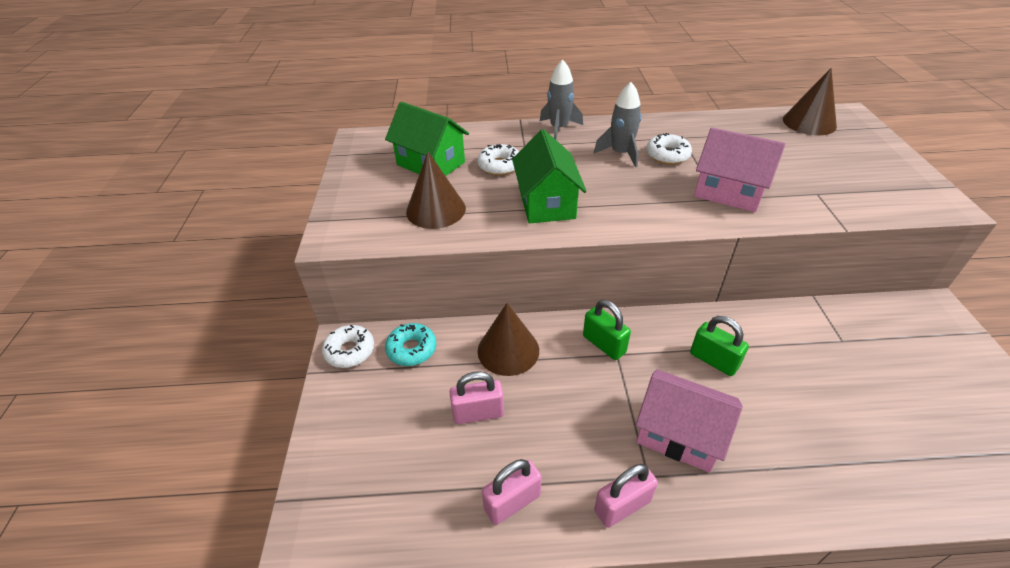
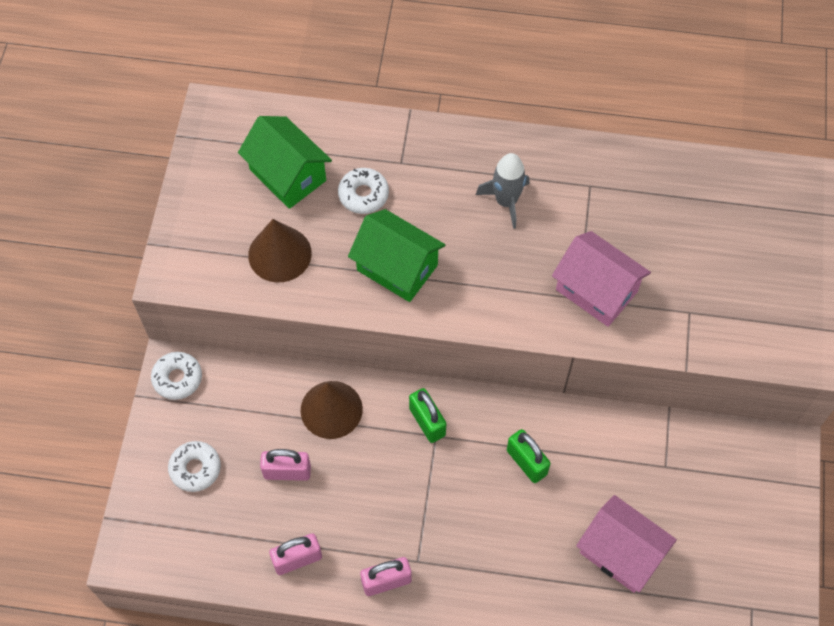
camera: 10 degrees right, 20 degrees up
turquoise donut [385,323,436,366] -> none
green house [512,129,587,224] -> green house turned 60 degrees counterclockwise [348,209,446,302]
grey rocket [540,60,583,140] -> none
pink house [635,370,743,472] -> pink house moved to [576,495,677,593]
white donut [646,133,692,164] -> white donut moved to [168,441,221,492]
brown cone [783,68,837,135] -> none

